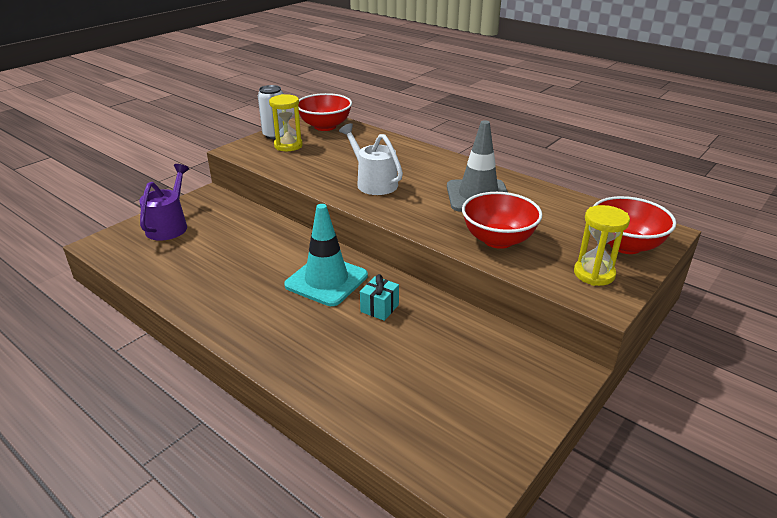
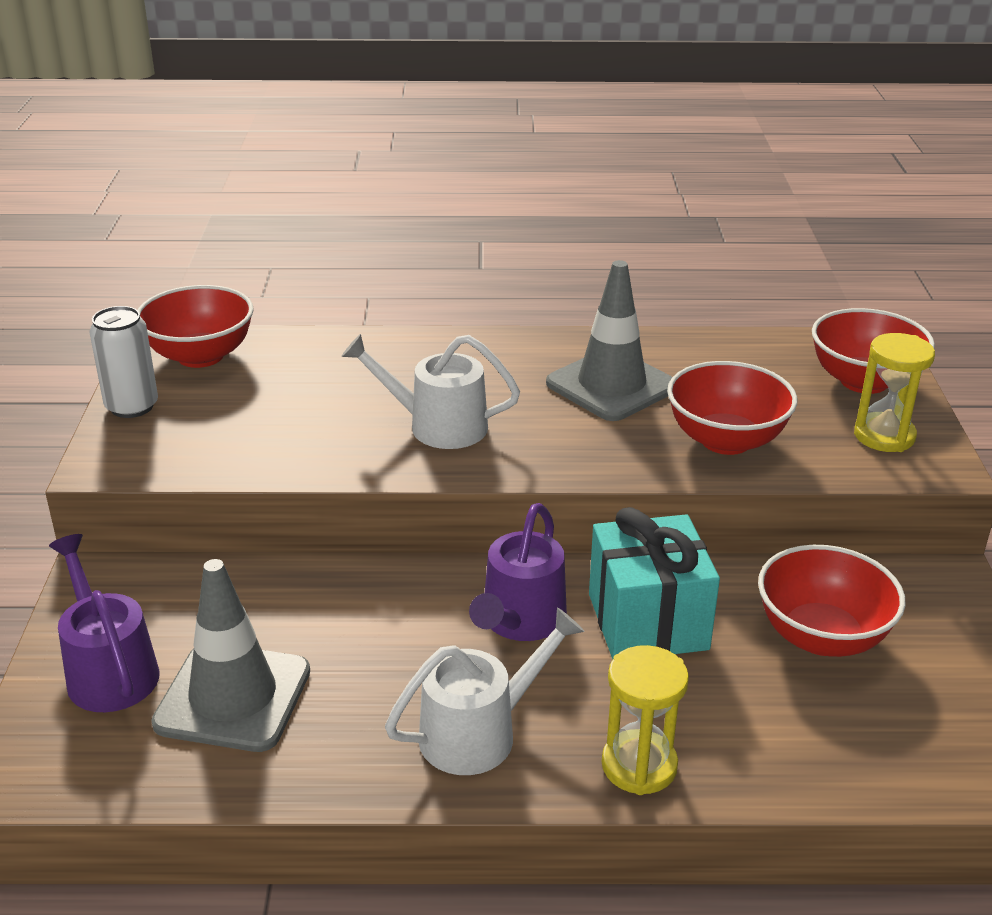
camera: 40 degrees left, 0 degrees up
yellow hourglass [269,94,303,151] -> yellow hourglass moved to [602,645,689,795]
turquoise traffic cone [284,204,368,306] -> purple watering can [469,503,567,641]
turquoise gift [360,274,399,321] -> turquoise gift [589,507,720,659], size x2.02
none -> grey traffic cone [151,559,310,752]
none -> white watering can [385,607,585,775]
none -> red bowl [758,545,905,657]

